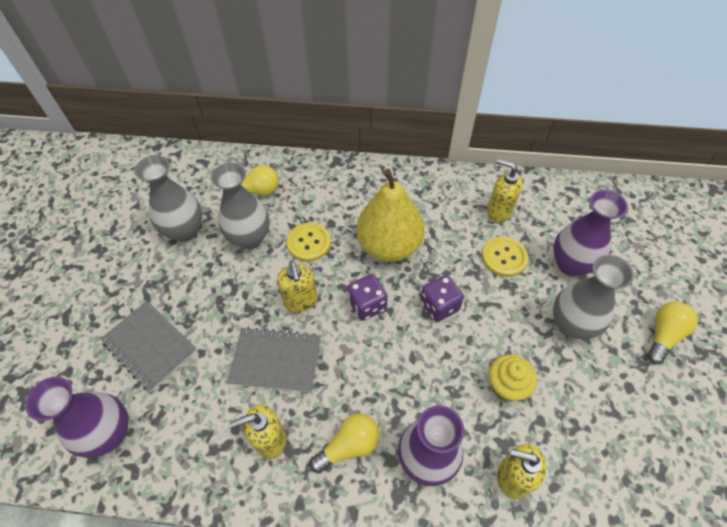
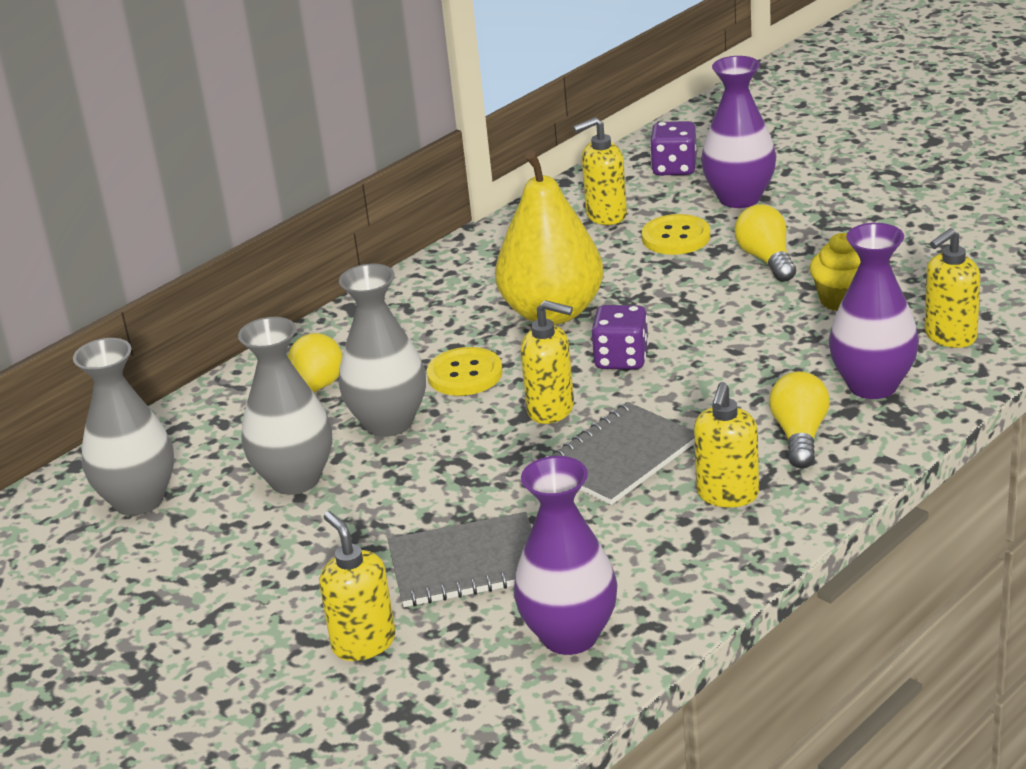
camera: 50 degrees left, 25 degrees down
purple dice [420,275,464,322] -> purple dice moved to [650,121,697,175]
grey vase [553,255,634,339] -> grey vase moved to [73,338,174,516]
yellow light bulb [647,302,698,364] -> yellow light bulb moved to [735,204,796,282]
none -> yellow soap dispenser [319,511,396,661]

